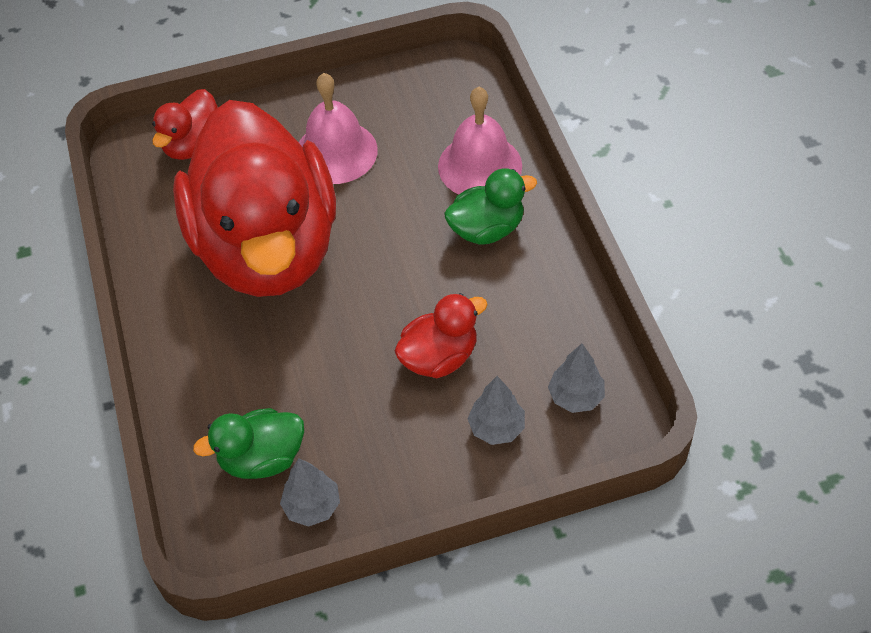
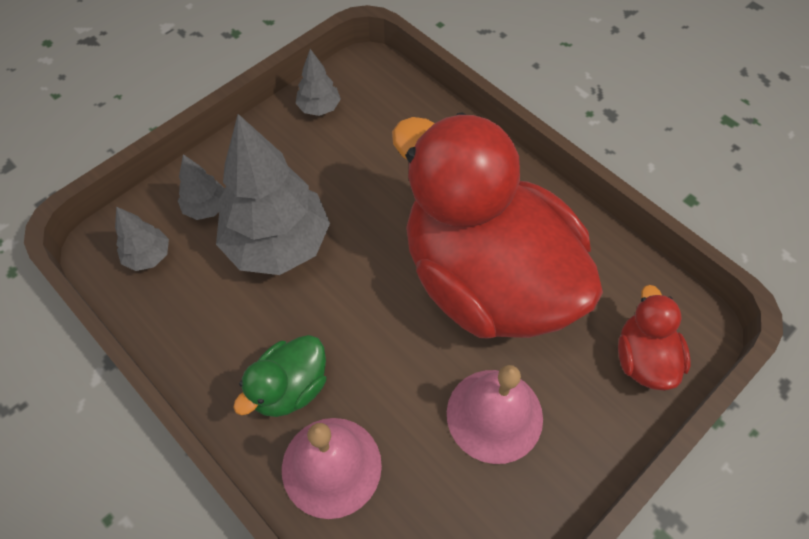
camera: 150 degrees right, 5 degrees up
green duck [193,408,304,479] -> none
red duck [395,293,488,378] -> grey tree [216,114,330,275]

